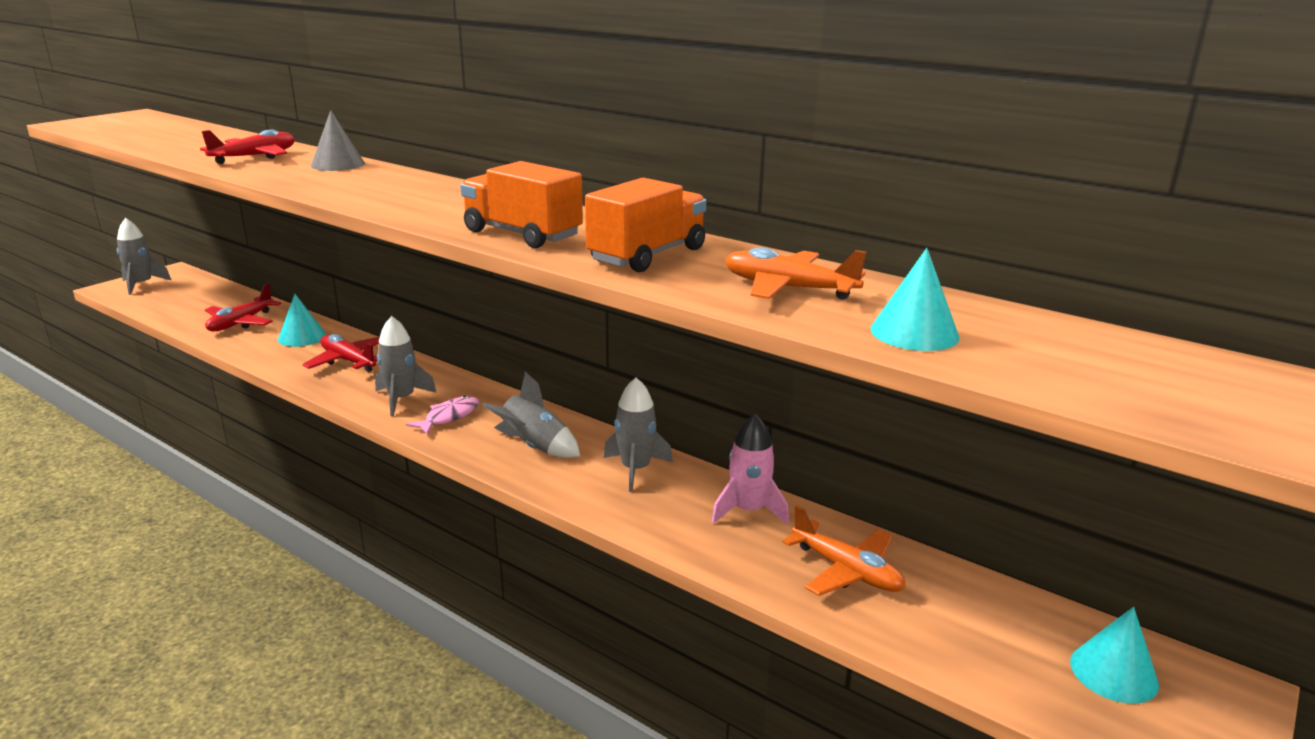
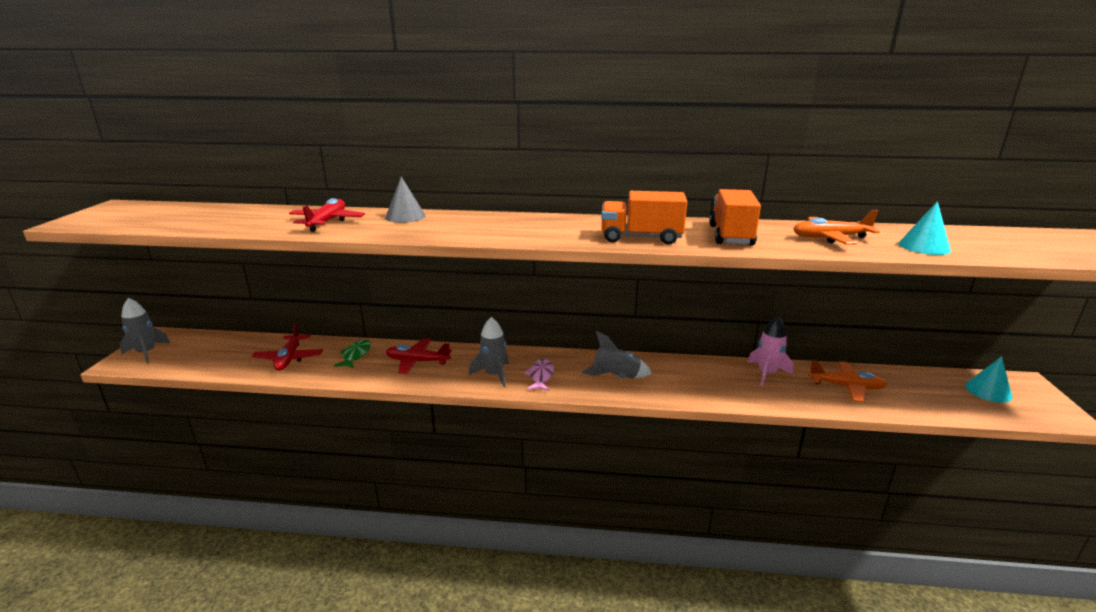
camera: 30 degrees left, 0 degrees up
turquoise cone [278,294,326,347] -> green fish [334,339,371,368]
grey rocket [604,377,673,492] -> none

